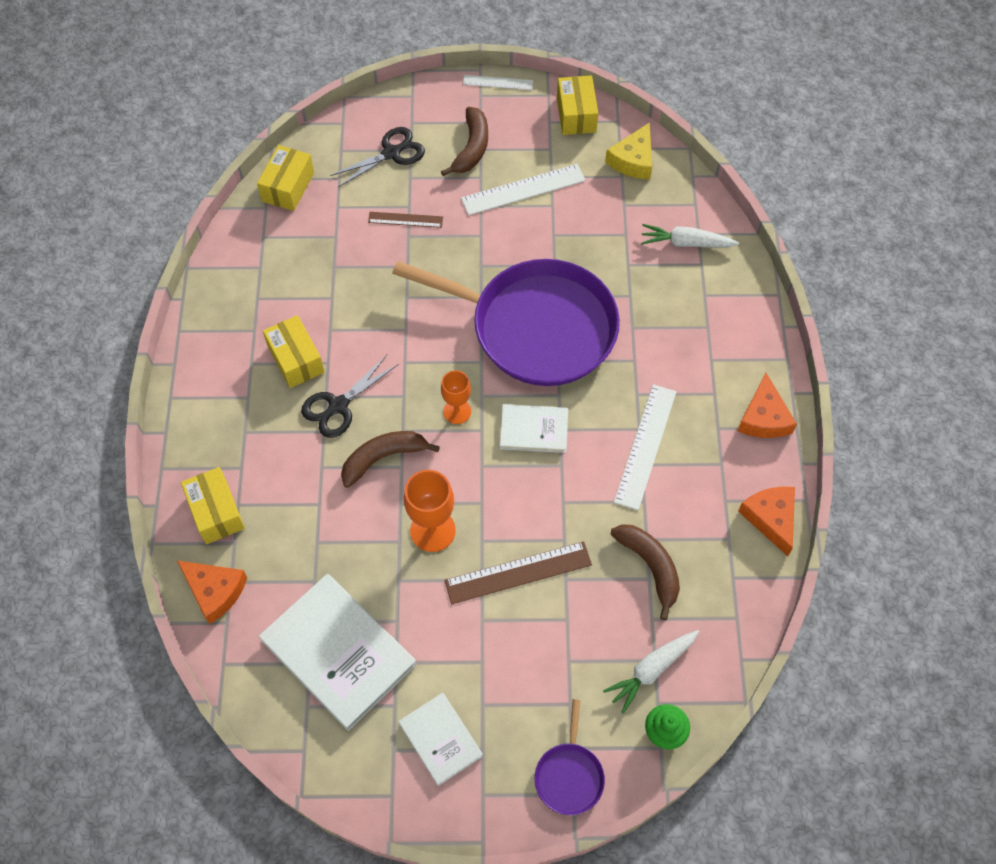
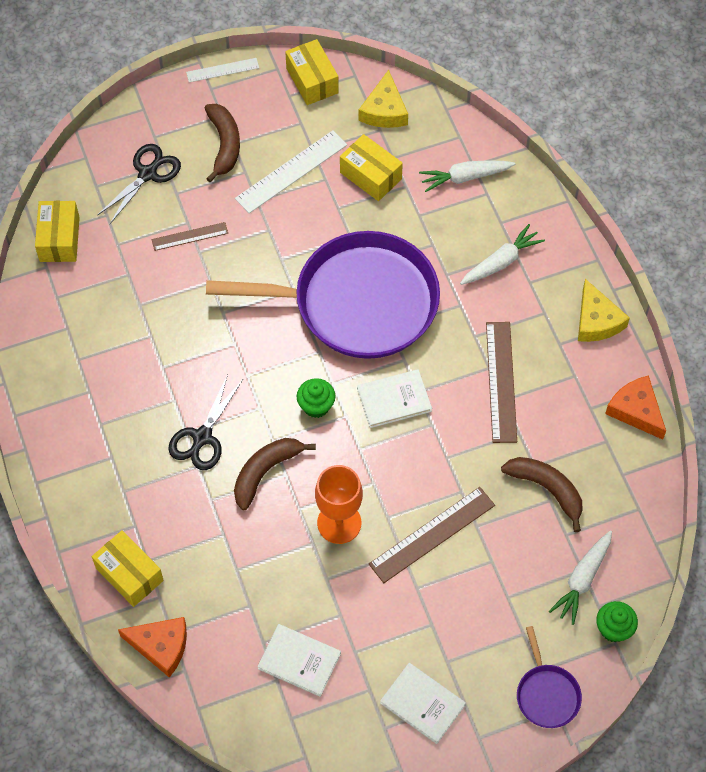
camera: 20 degrees left, 0 degrees up
white book [259,574,416,731] -> white book [257,624,341,697], size x0.55
yellow box [263,315,324,388] -> yellow box moved to [340,134,403,201]
orange goblet [441,370,471,424] -> green cupcake [297,378,336,418]
white ruler [614,384,676,510] -> brown ruler [486,322,517,443]
orange cheese [738,373,797,438] -> yellow cheese [578,279,630,342]
none -> white carrot [460,224,545,285]

